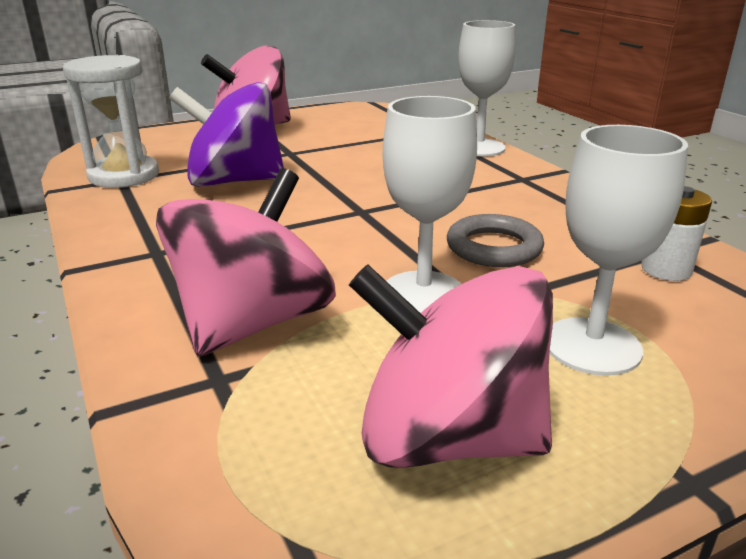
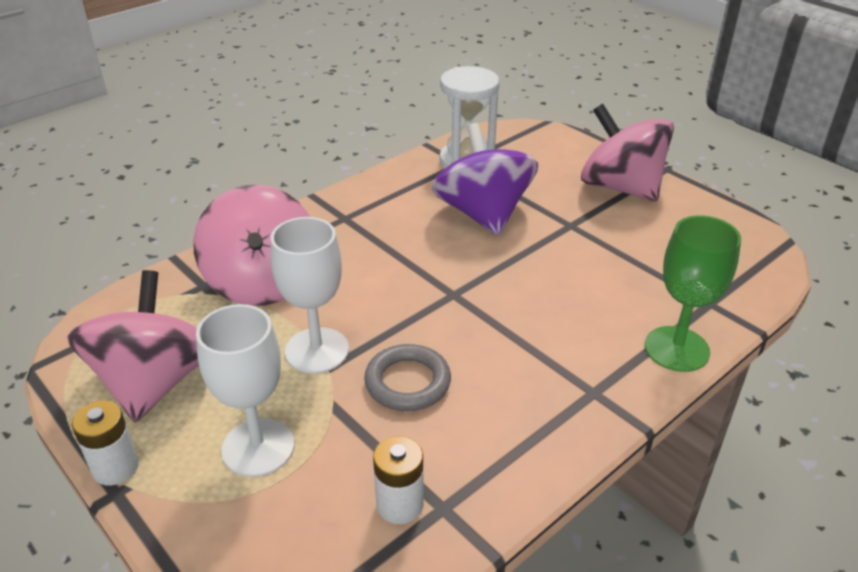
camera: 75 degrees right, 10 degrees up
pink spinning top [156,168,336,356] -> pink spinning top turned 60 degrees clockwise [193,185,310,306]
white goblet [458,20,516,157] -> green goblet [645,215,741,372]
none -> white battery [72,401,139,485]

